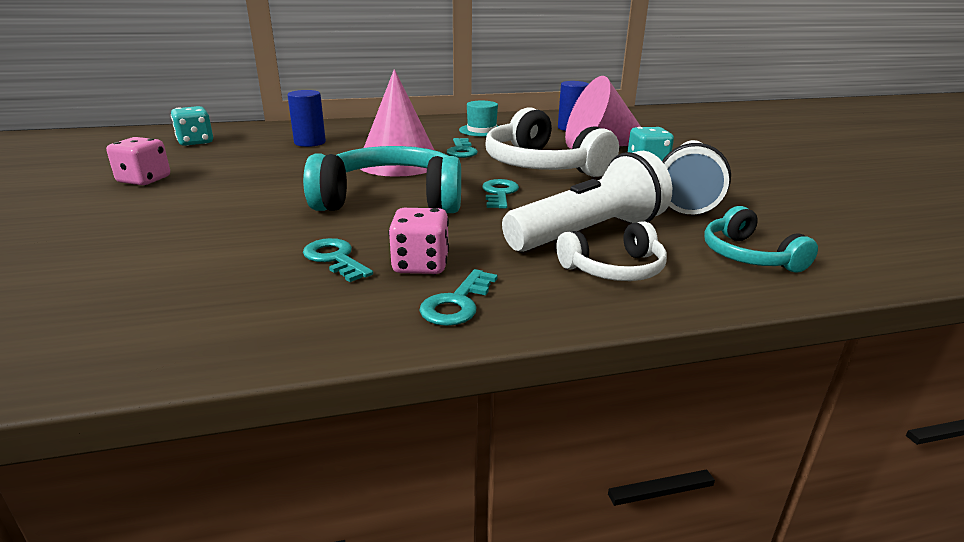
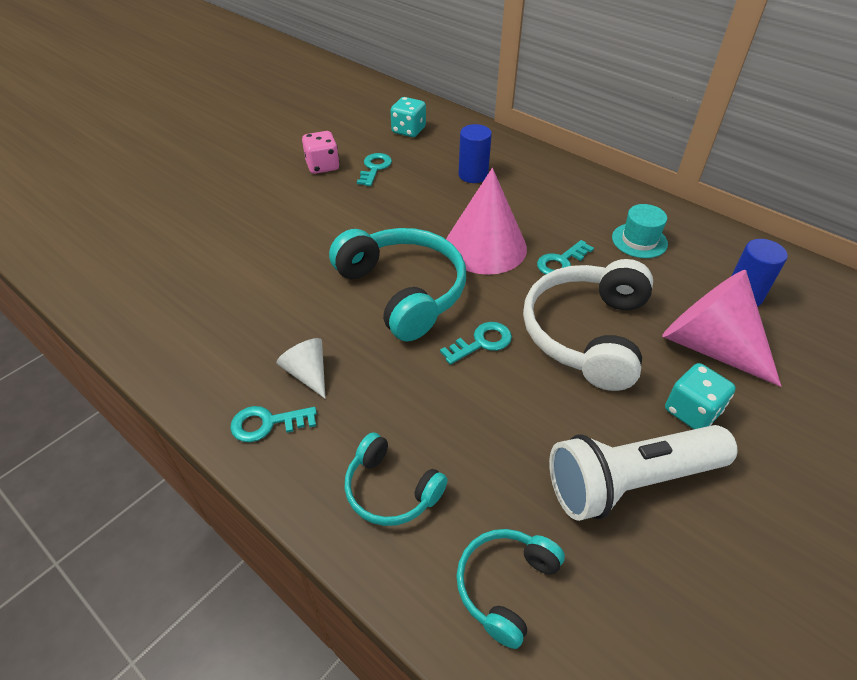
camera: 55 degrees right, 20 degrees up
turquoise key [303,238,373,282] -> turquoise key moved to [357,153,392,186]
pink dice [389,208,449,274] -> white cone [276,338,326,399]
white flashlight [502,151,672,252] -> none
white headphones [557,221,667,281] -> turquoise headphones [344,432,448,526]

